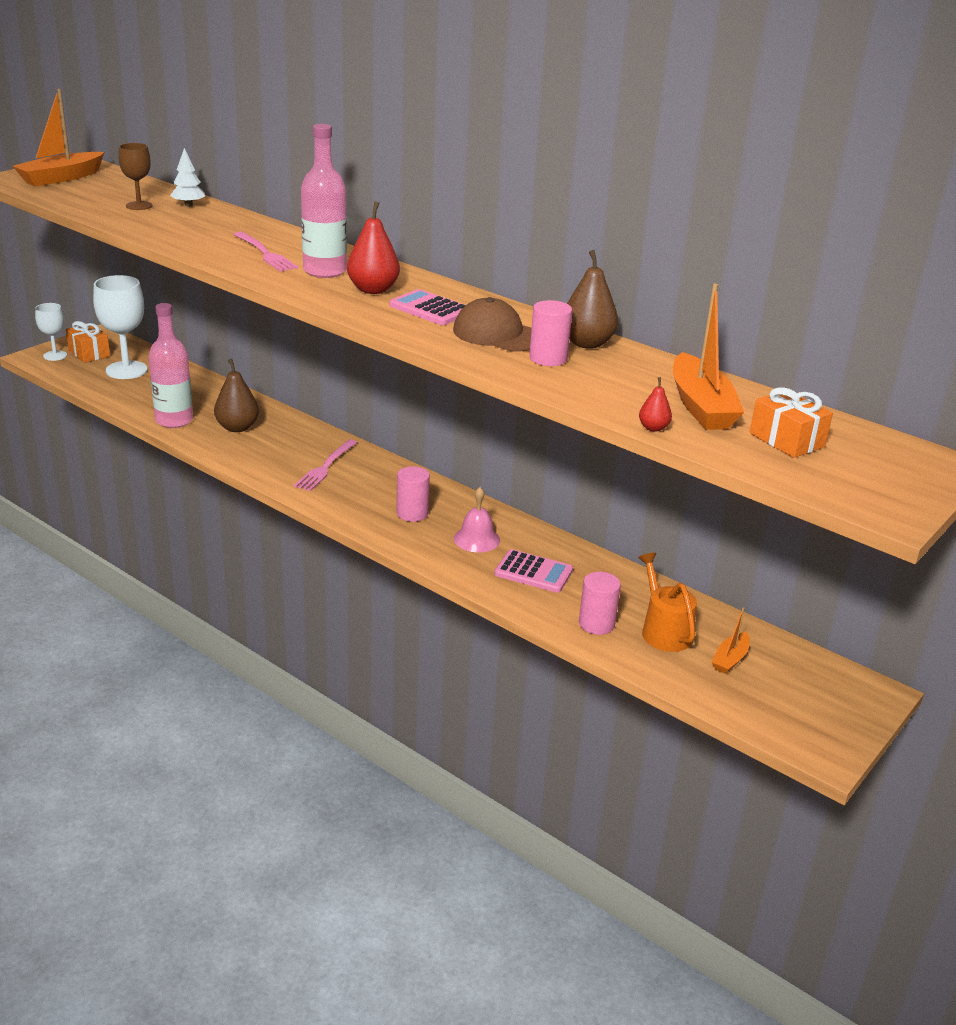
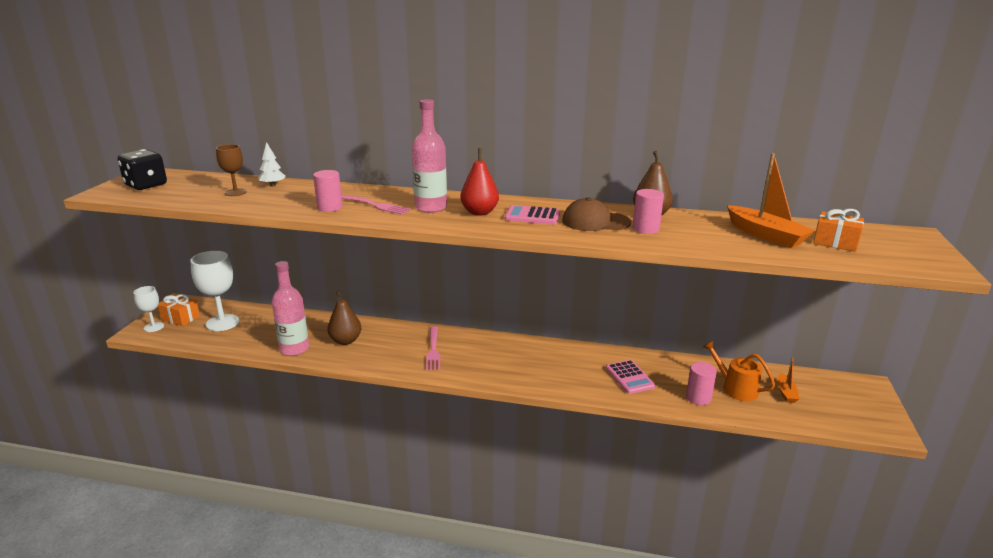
camera: 25 degrees left, 5 degrees down
orange boat [13,89,104,187] -> black dice [118,149,167,190]
pink cylinder [396,466,430,522] -> pink cylinder moved to [313,170,342,212]
pink bell [454,487,500,552] -> none
pink calculator [494,549,573,593] -> pink calculator turned 75 degrees clockwise [606,360,655,394]
red pear [639,377,672,432] -> none

